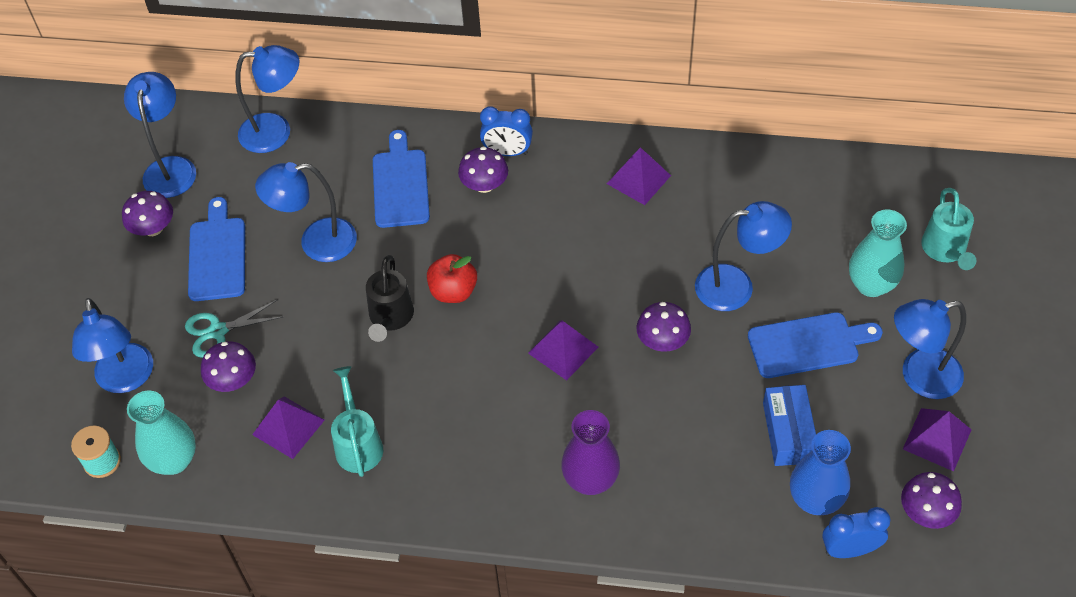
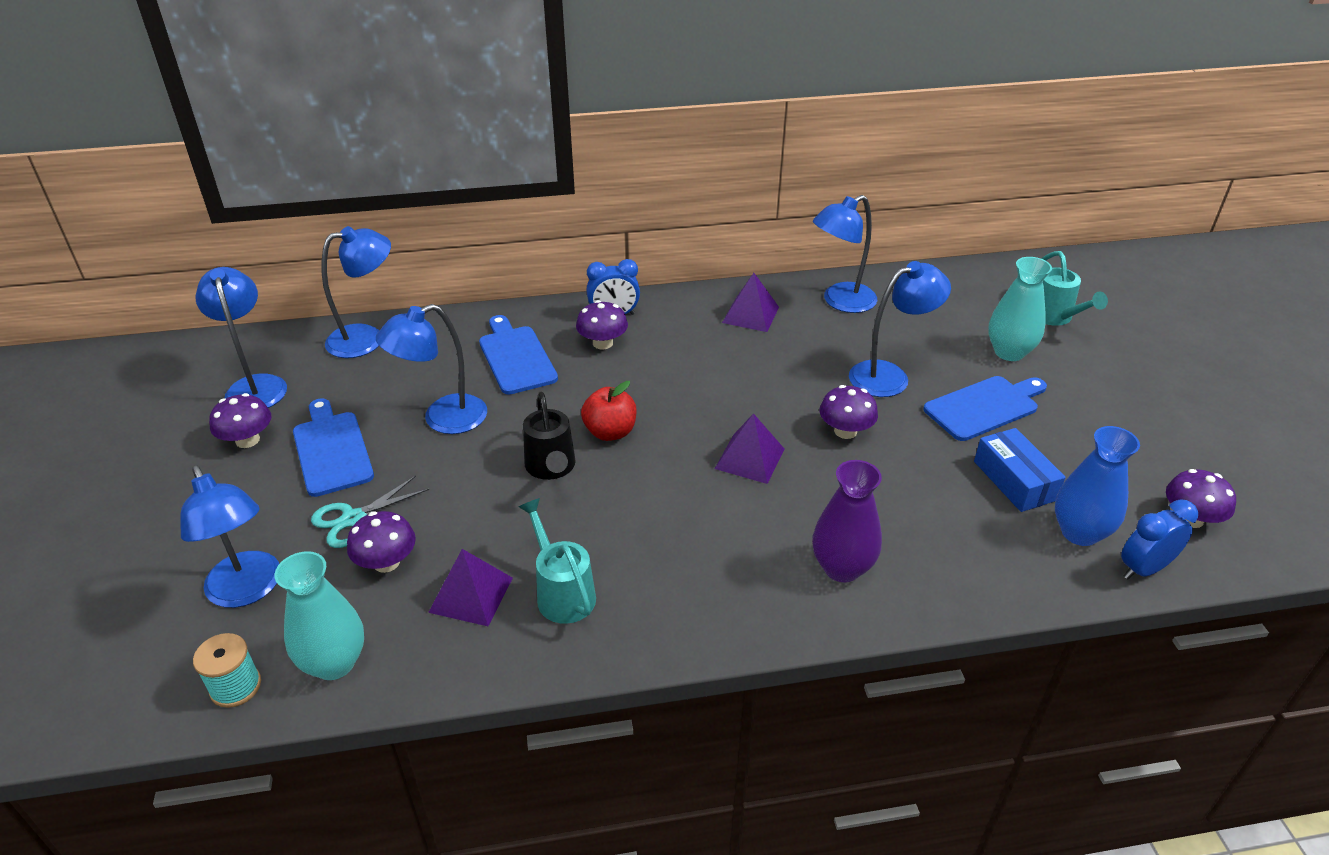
camera: 20 degrees left, 15 degrees down
blue lamp [894,299,966,399] -> blue lamp moved to [813,195,877,313]
purple pyramid [903,408,972,471] -> none

